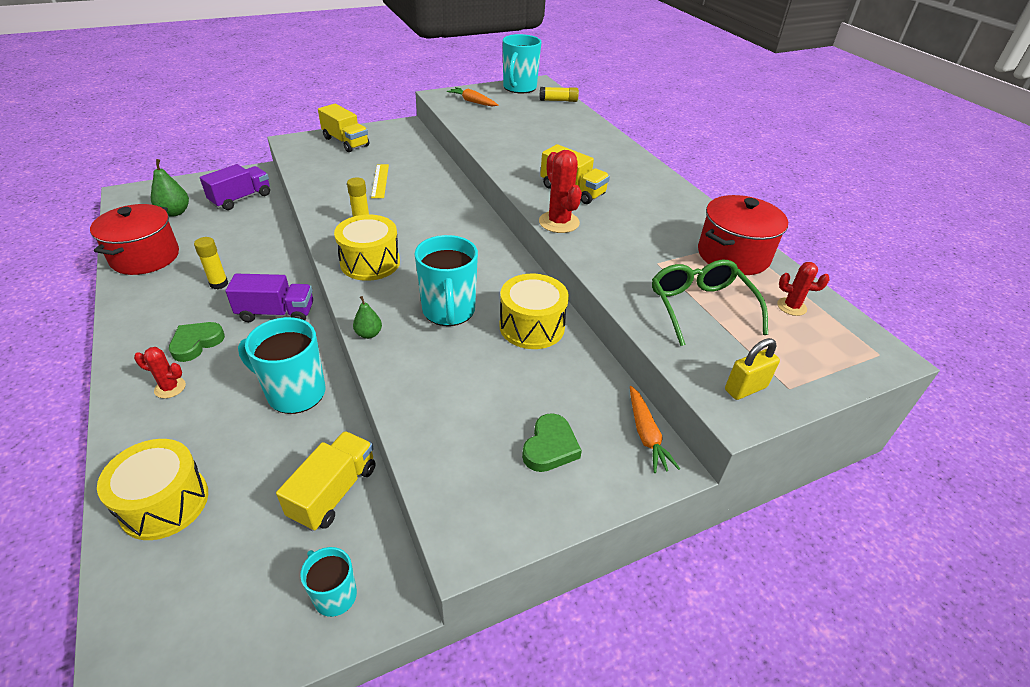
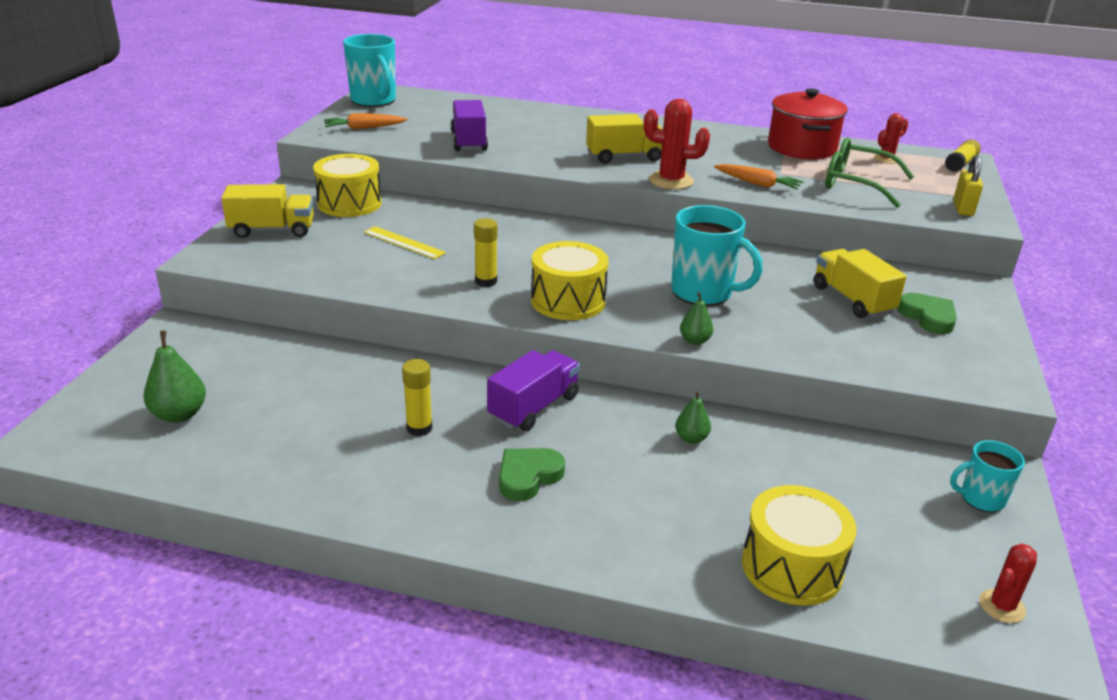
camera: 50 degrees left, 10 degrees down
red pot [90,204,179,275] -> none
red cactus [134,347,186,398] -> red cactus moved to [979,544,1037,623]
green heart [169,322,225,362] -> green heart turned 60 degrees clockwise [499,448,565,501]
purple truck [200,164,270,210] -> purple truck moved to [451,100,488,151]
turquoise mug [238,317,325,414] -> green pear [675,391,711,444]
yellow truck [276,431,376,531] -> yellow truck moved to [814,249,907,318]
yellow drum [499,274,569,349] -> yellow drum moved to [313,154,382,217]
yellow glue stick [540,87,579,102] -> yellow glue stick moved to [945,140,981,172]
orange carrot [630,386,680,473] -> orange carrot moved to [714,164,804,190]

